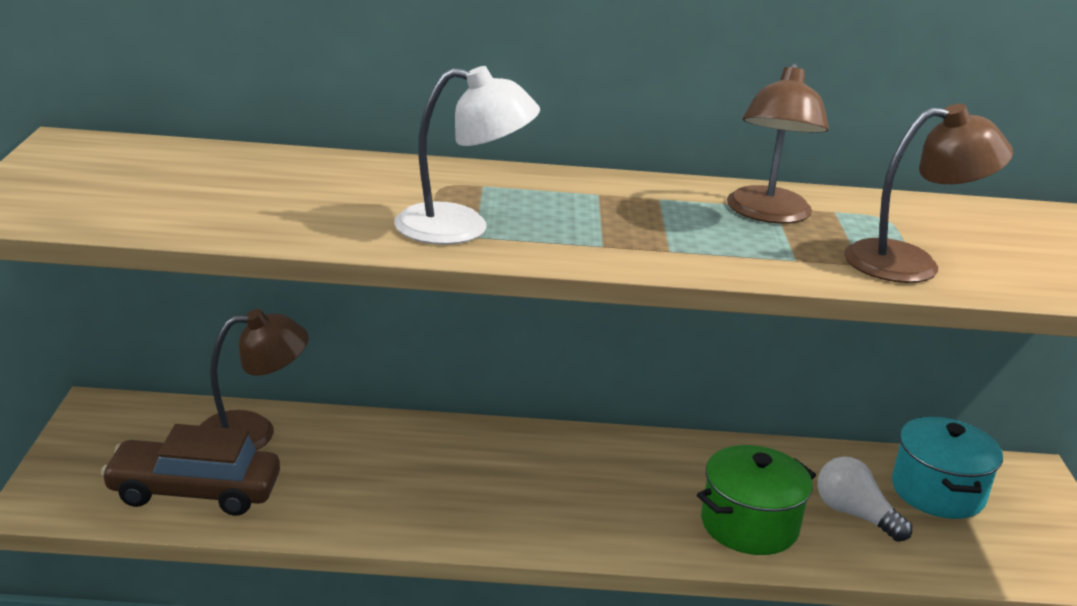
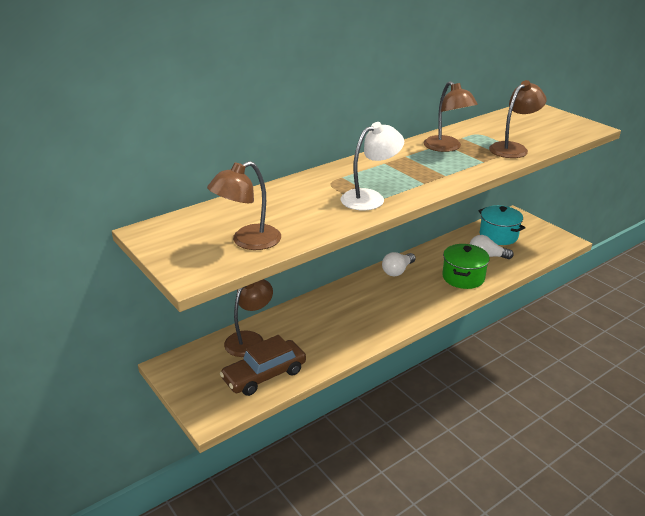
camera: 35 degrees left, 5 degrees up
none -> brown lamp [207,161,281,250]
none -> white light bulb [382,252,416,276]

